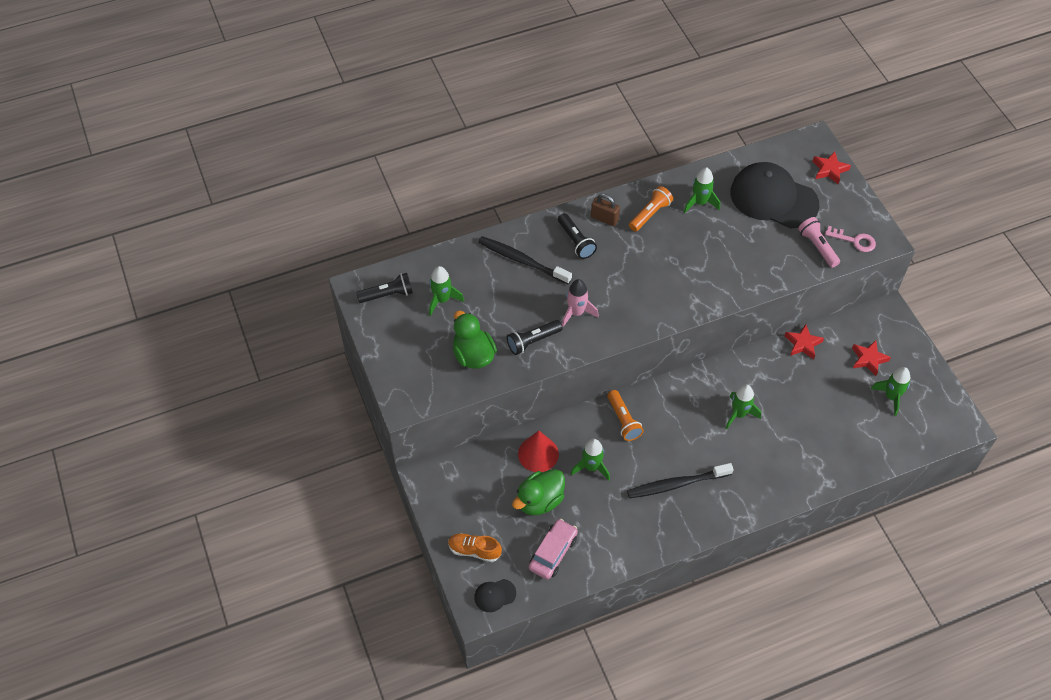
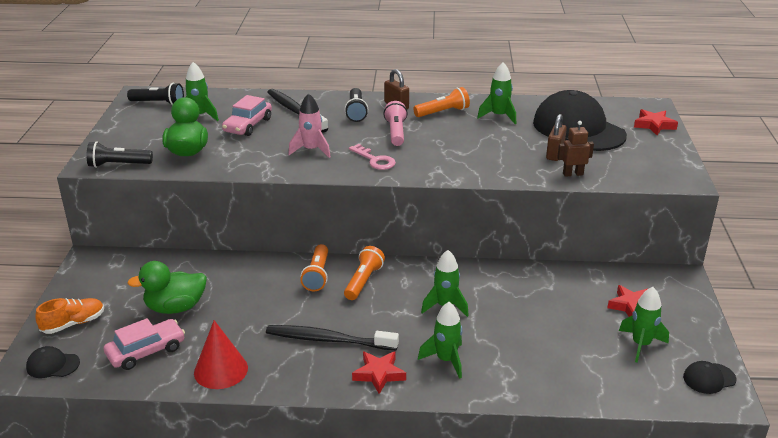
camera: 25 degrees right, 25 degrees down
orange shoe [448,533,502,562] -> orange shoe turned 105 degrees clockwise [35,298,104,334]
black flashlight [507,320,563,355] -> black flashlight moved to [87,141,153,168]
red cone [518,431,559,472] -> red cone moved to [194,320,248,389]
green rocket [571,439,610,481] -> green rocket moved to [418,302,463,379]
red star [784,324,824,359] -> red star moved to [352,351,406,394]
pink flashlight [798,217,840,268] -> pink flashlight moved to [383,101,408,146]
pink key [825,226,876,252] -> pink key moved to [349,144,396,170]
none -> pink car [222,95,272,136]
none -> orange flashlight [344,246,385,300]
none -> brown padlock [546,114,567,161]
none -> brown robot [557,121,594,177]
none -> black cap [683,361,737,394]

